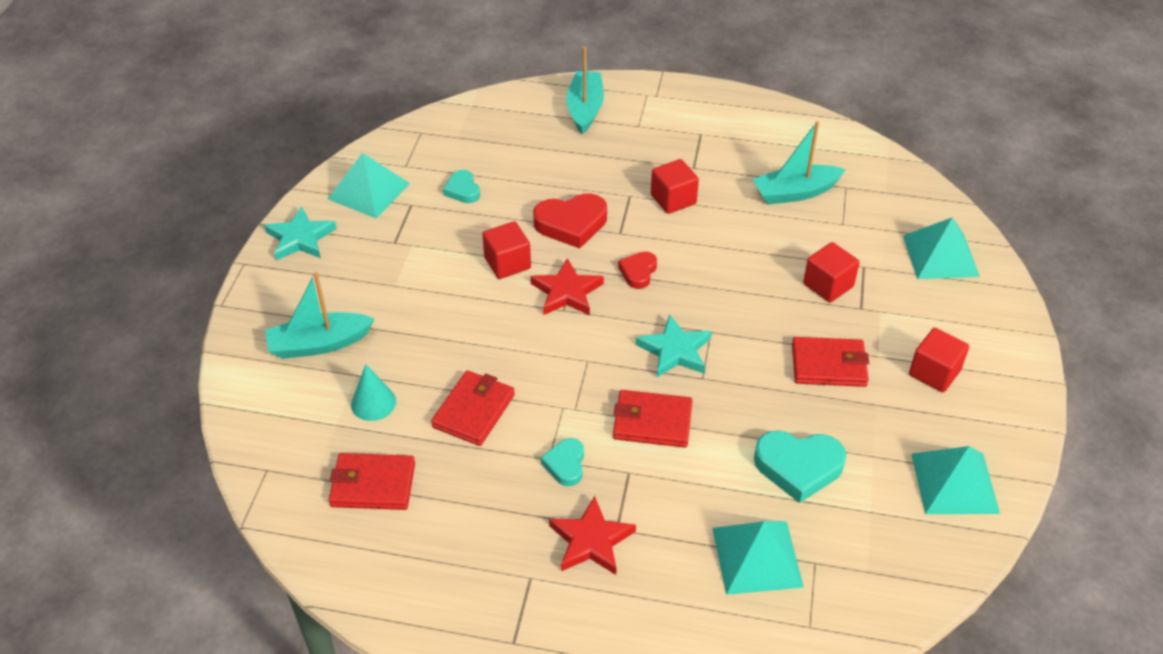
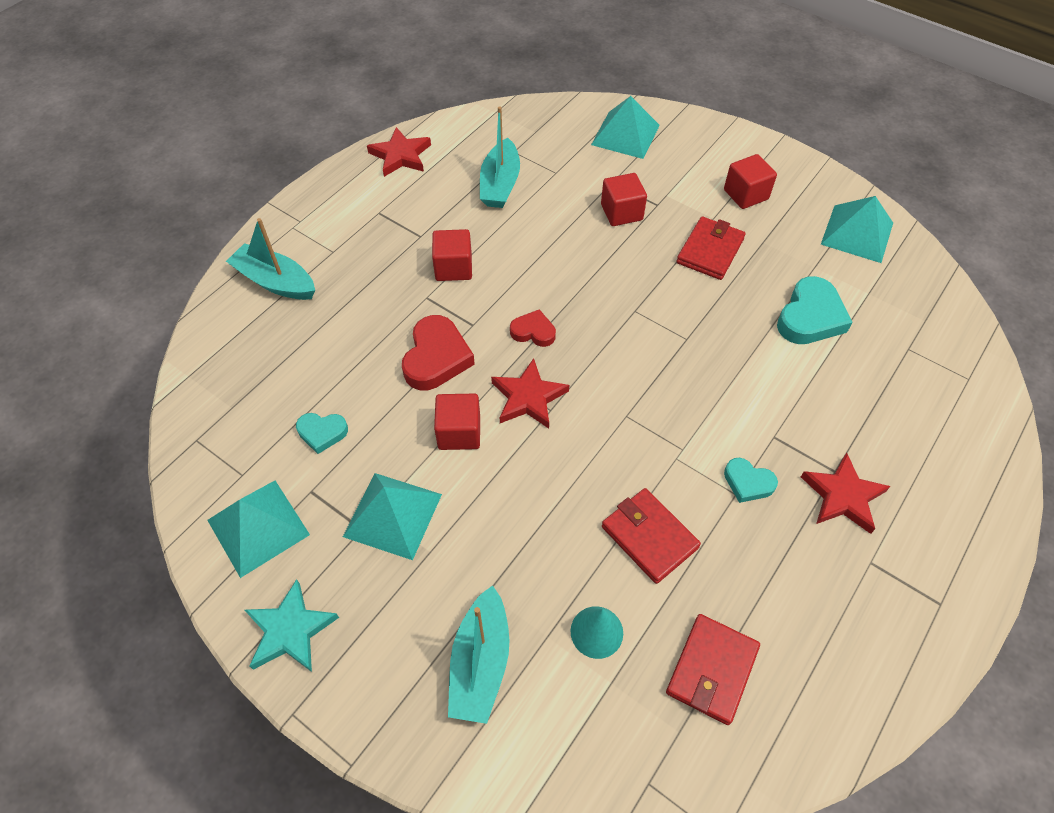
camera: 65 degrees left, 10 degrees up
red wallet [613,390,693,448] -> none
red heart [618,251,657,289] -> red heart turned 150 degrees clockwise [510,309,556,347]
turquoise star [636,314,712,377] -> none
turquoise pyramid [712,521,804,595] -> turquoise pyramid moved to [343,473,442,560]
none -> red star [367,127,431,177]

